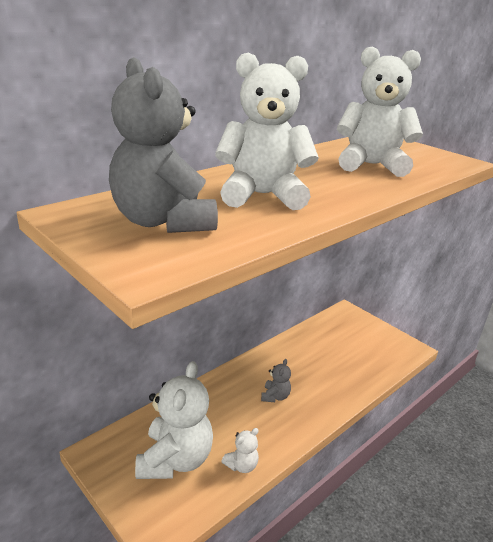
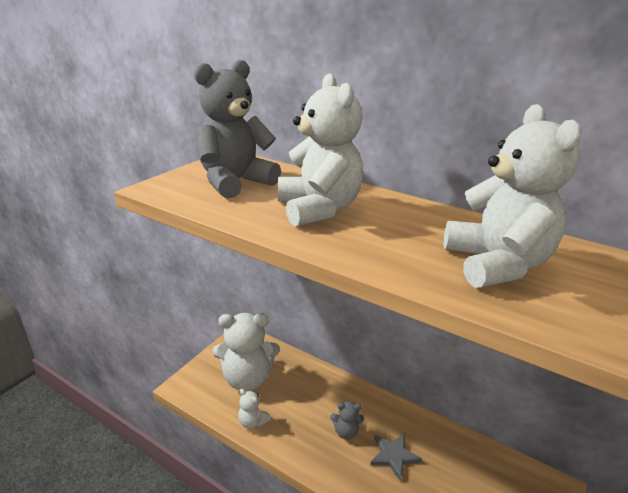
camera: 75 degrees right, 0 degrees up
none -> grey star [370,433,422,482]

